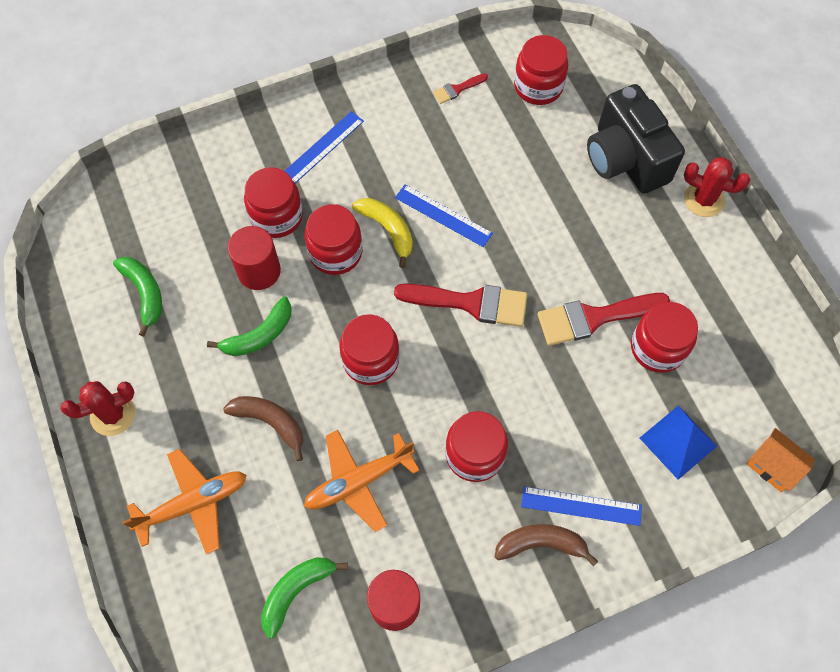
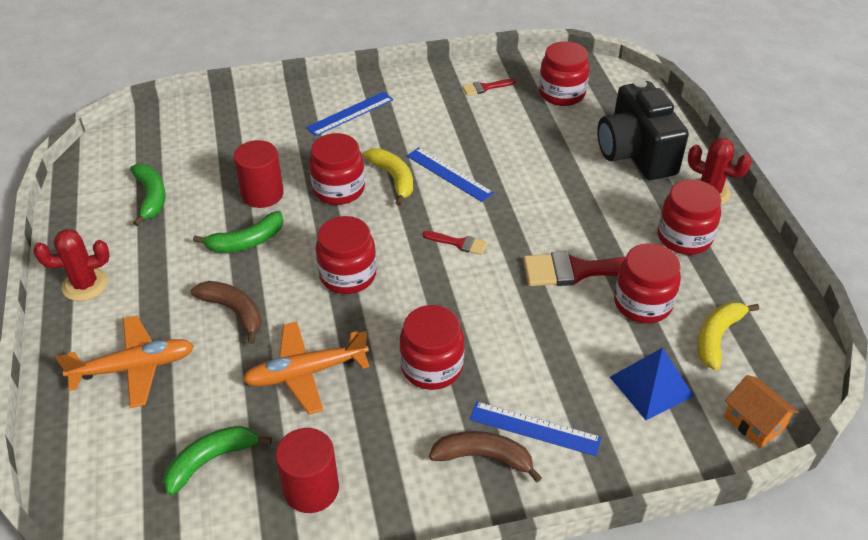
camera: 10 degrees right, 20 degrees down
red jar [244,167,303,238] -> red jar moved to [657,180,721,255]
red brush [394,284,527,327] -> red brush [423,231,487,255], size x0.49
none -> yellow banana [697,302,759,370]

